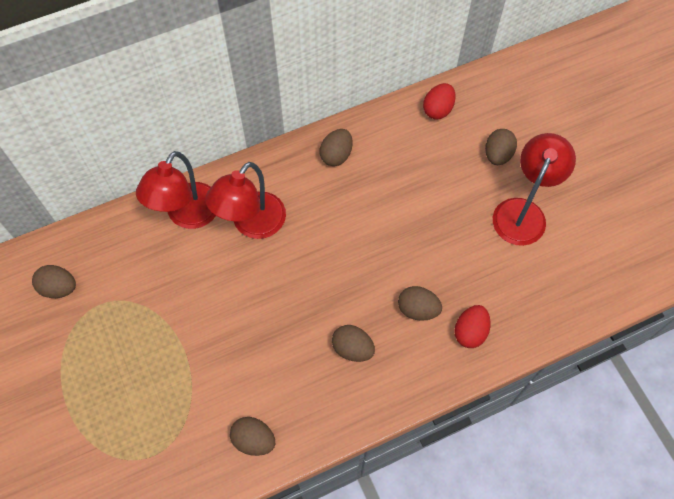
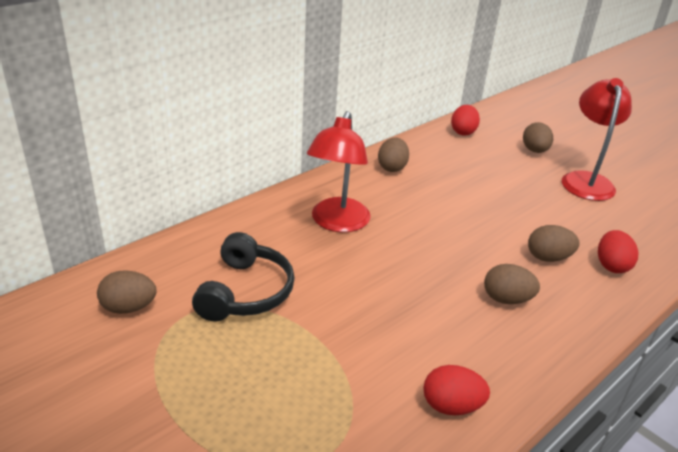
camera: 20 degrees left, 30 degrees down
red lamp [136,151,216,229] -> none
brown egg [230,417,275,456] -> red egg [423,365,490,415]
none -> black headphones [192,232,295,322]

